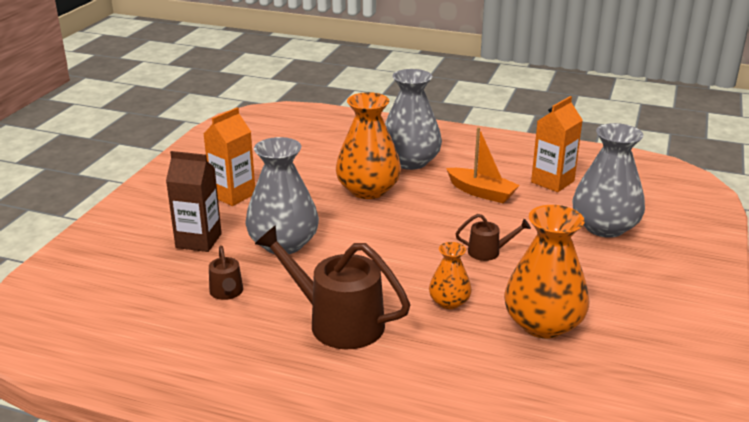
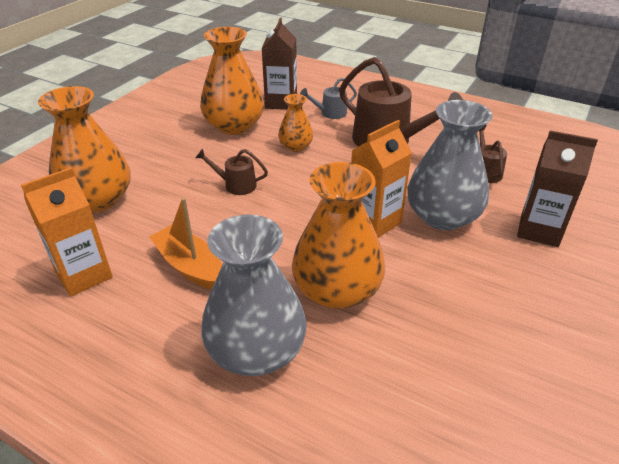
camera: 170 degrees left, 10 degrees up
orange carton [203,107,255,206] -> orange carton moved to [351,120,412,238]
grey vase [572,123,645,238] -> orange vase [38,86,131,213]
none -> brown carton [262,18,297,110]
none -> grey watering can [300,78,357,119]

